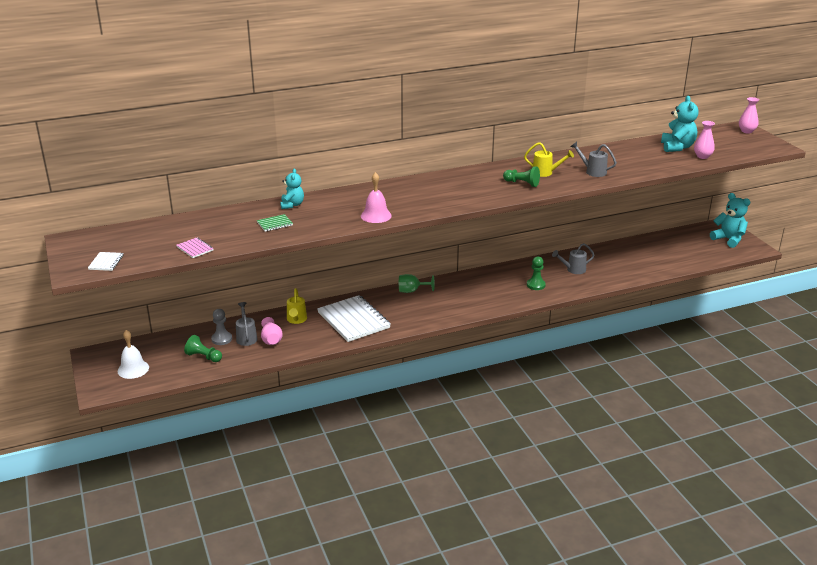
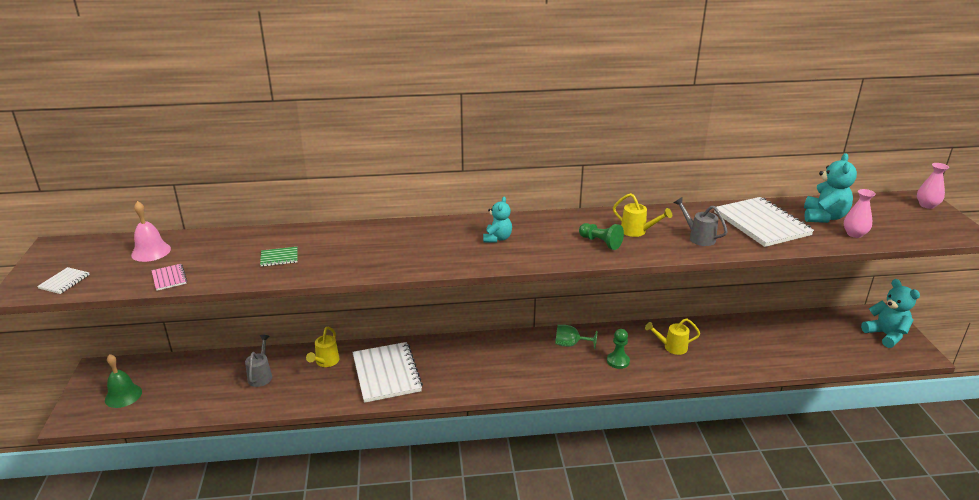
camera: 15 degrees right, 0 degrees up
white bell [118,330,149,379] -> green bell [105,354,142,408]
green pawn [184,335,222,362] -> none
grey pawn [211,309,232,345] -> none
pink vase [261,317,283,345] -> none
turquoise teddy bear [280,169,304,209] -> turquoise teddy bear moved to [483,197,512,243]
pink bell [361,172,392,223] -> pink bell moved to [131,201,171,262]
green goblet [399,274,435,293] -> green goblet moved to [555,325,597,349]
grey watering can [552,243,594,274] -> yellow watering can [645,318,700,355]
none -> white notebook [714,197,814,247]

